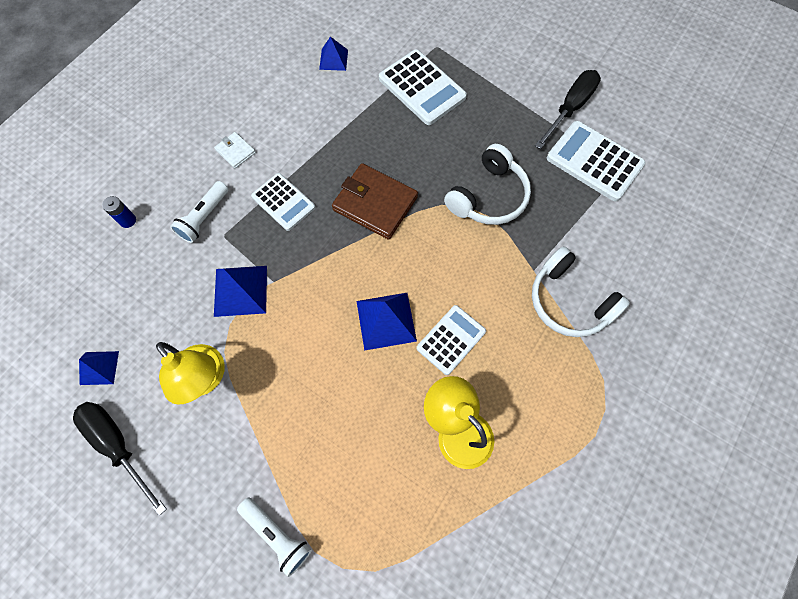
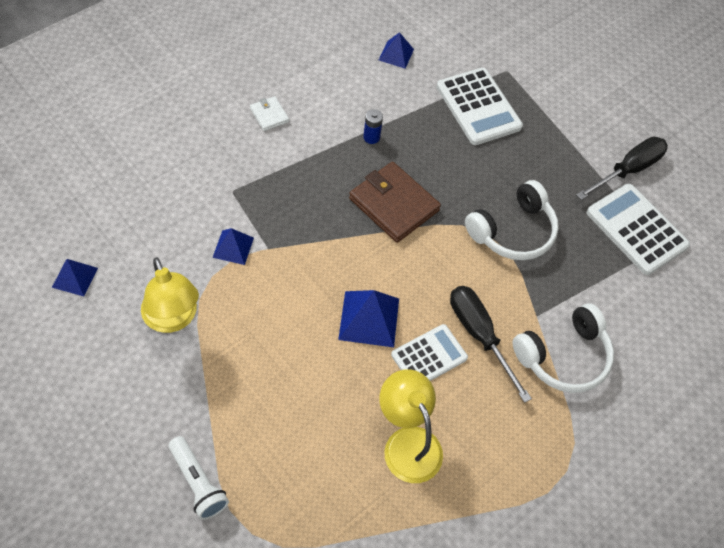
camera: 10 degrees right, 10 degrees down
black screwdriver [73,402,167,516] -> black screwdriver moved to [450,286,532,403]
blue battery [102,196,136,228] -> blue battery moved to [363,109,383,144]
white flashlight [170,181,228,243] -> none
blue pyramid [214,266,267,317] -> blue pyramid [212,228,254,265], size x0.62
white calculator [251,173,315,231] -> none
white headphones [532,246,630,337] -> white headphones turned 90 degrees counterclockwise [513,303,614,393]

